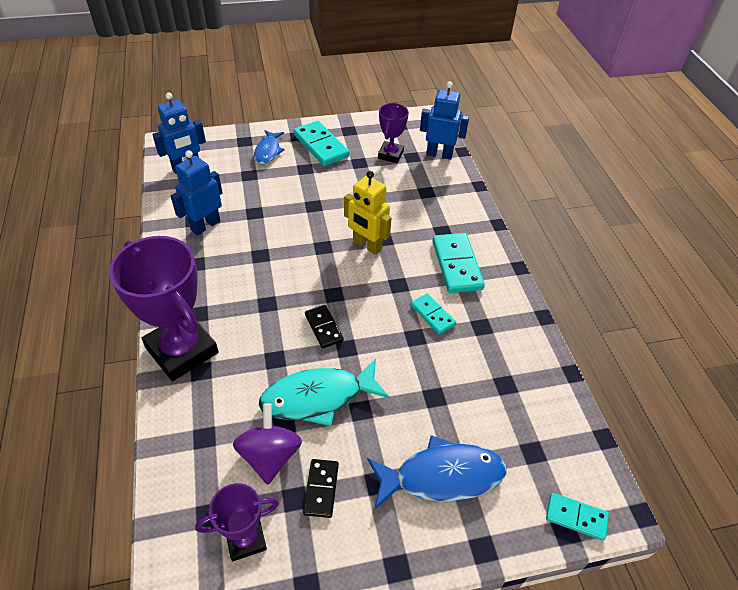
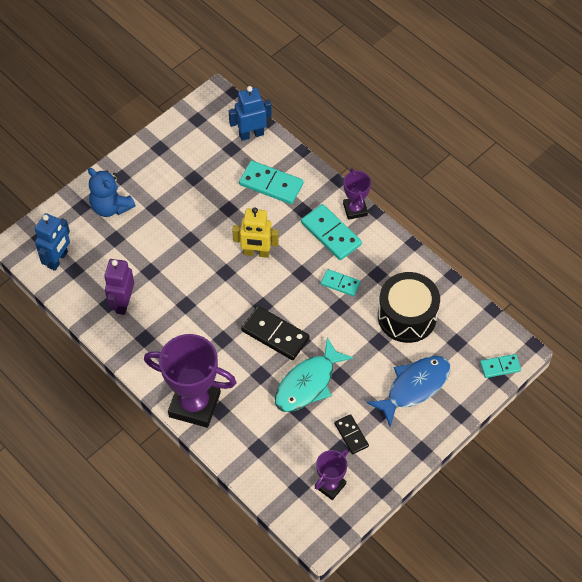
camera: 30 degrees left, 10 degrees up
blue robot [171,150,222,235] -> purple robot [104,259,134,315]
purple spinning top [233,404,302,485] -> none
blue fish [254,130,285,165] -> blue teddy bear [88,168,136,217]
turquoise domino [293,121,349,166] -> turquoise domino moved to [239,161,304,204]
black domino [305,305,344,348] -> black domino [241,306,310,360], size x1.69
purple trophy [378,103,409,163] -> purple trophy moved to [343,168,371,220]
none -> black drum [378,272,440,343]

